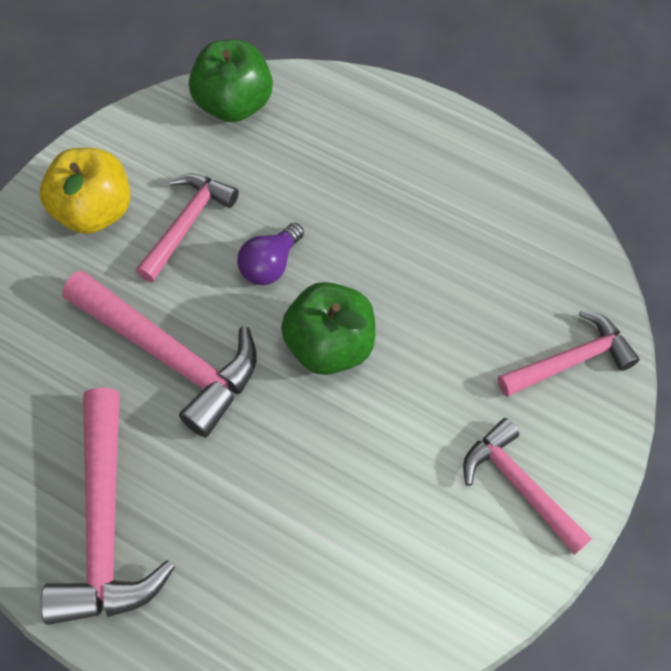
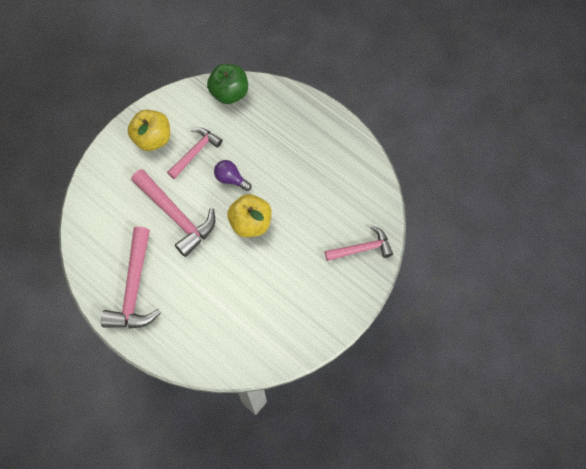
camera: 10 degrees right, 5 degrees up
purple light bulb [237,223,304,285] -> purple light bulb turned 75 degrees clockwise [214,160,252,191]
green apple [281,282,375,375] -> yellow apple [227,194,272,237]
pink hammer [463,418,592,555] -> none

